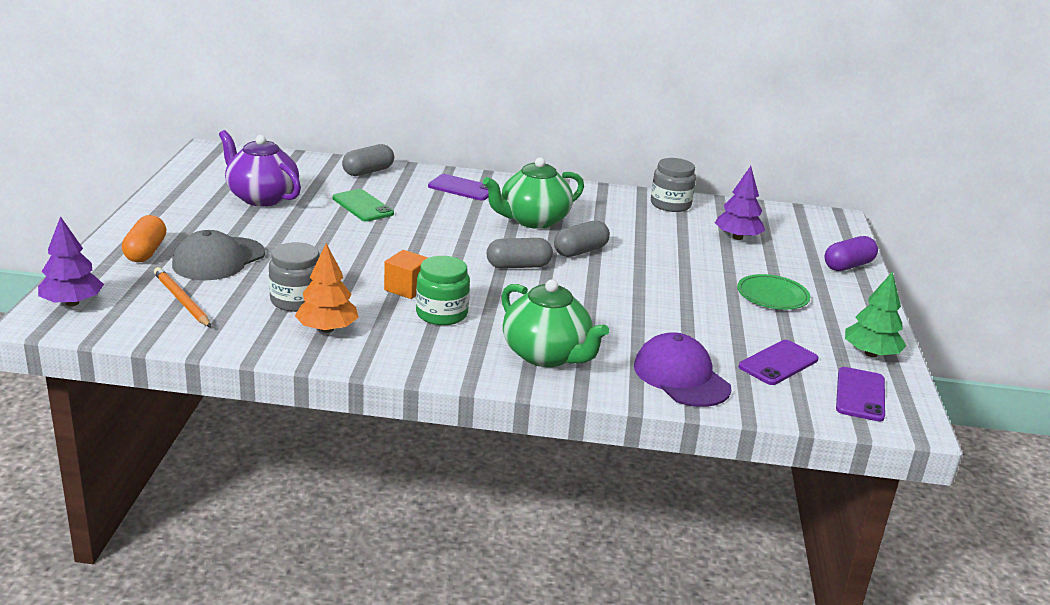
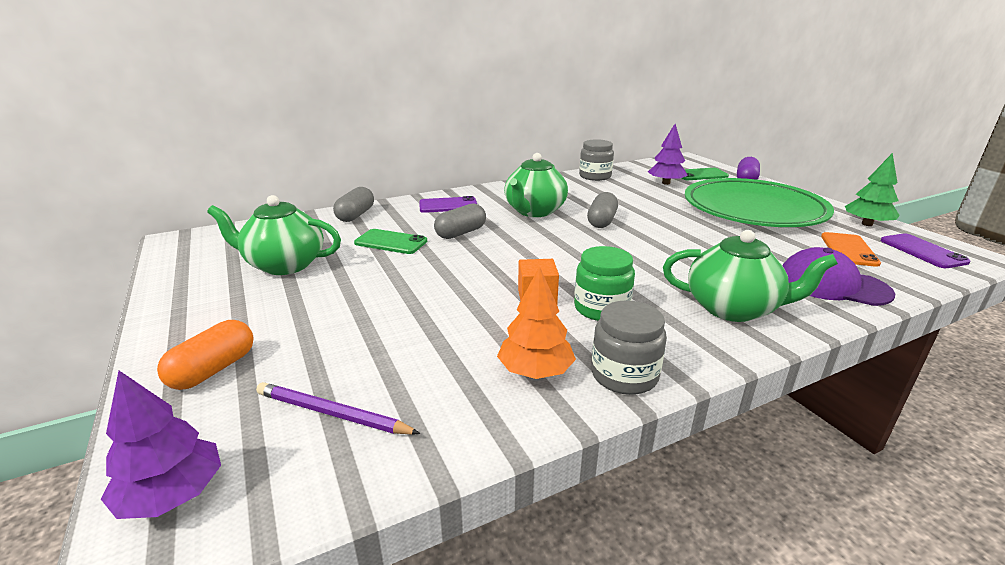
camera: 30 degrees left, 0 degrees up
orange capsule [122,215,166,262] -> orange capsule turned 60 degrees clockwise [157,320,253,390]
orange pencil [154,267,211,327] -> purple pencil [256,382,421,435]
grey cap [172,230,265,280] -> none
purple teapot [219,130,301,206] -> green teapot [207,195,341,275]
grey jar [269,242,319,312] -> grey jar moved to [591,300,667,395]
grey capsule [487,238,553,269] -> grey capsule moved to [434,204,486,239]
green plate [737,274,811,310] -> green plate [685,178,834,227], size x2.38
purple phone [739,340,819,385] -> orange phone [821,232,881,267]
none -> green phone [681,168,729,180]

